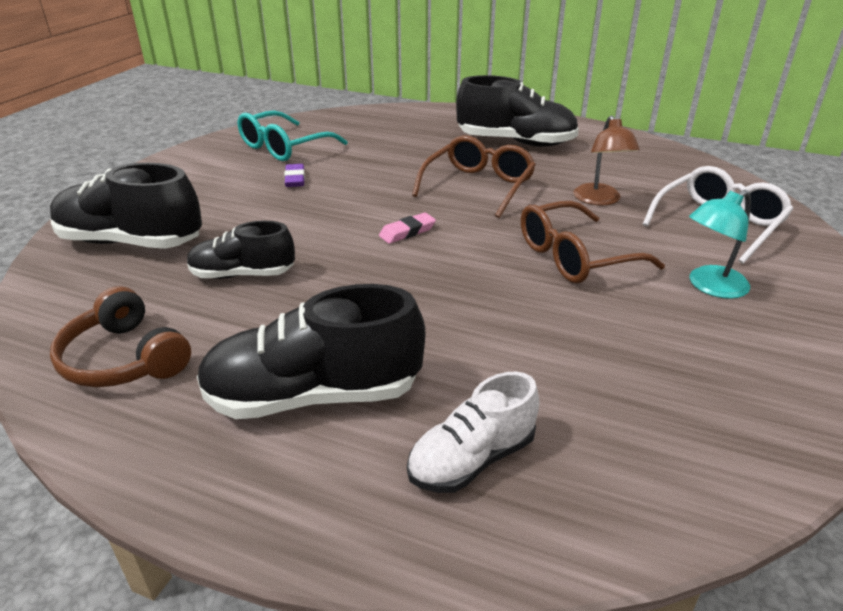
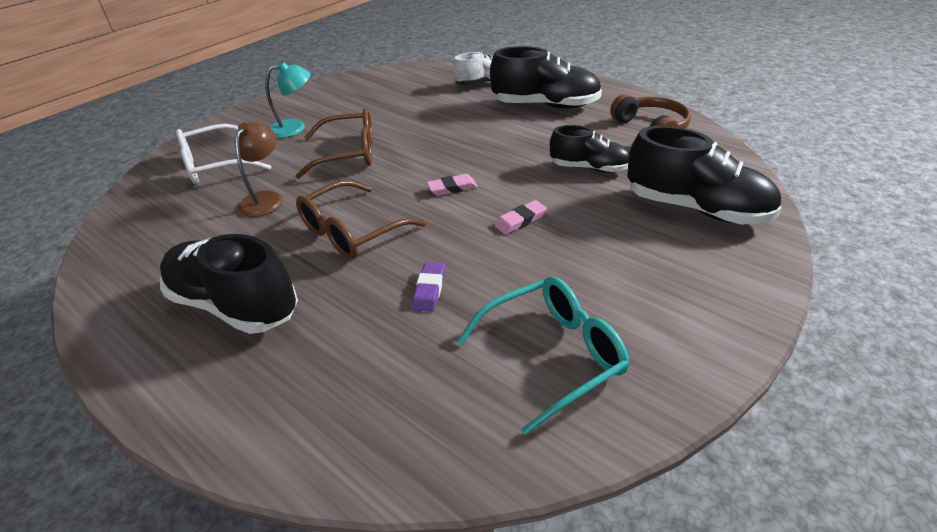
camera: 160 degrees left, 5 degrees up
purple eraser [284,164,305,187] -> purple eraser moved to [412,262,445,312]
none -> pink eraser [495,200,547,235]

